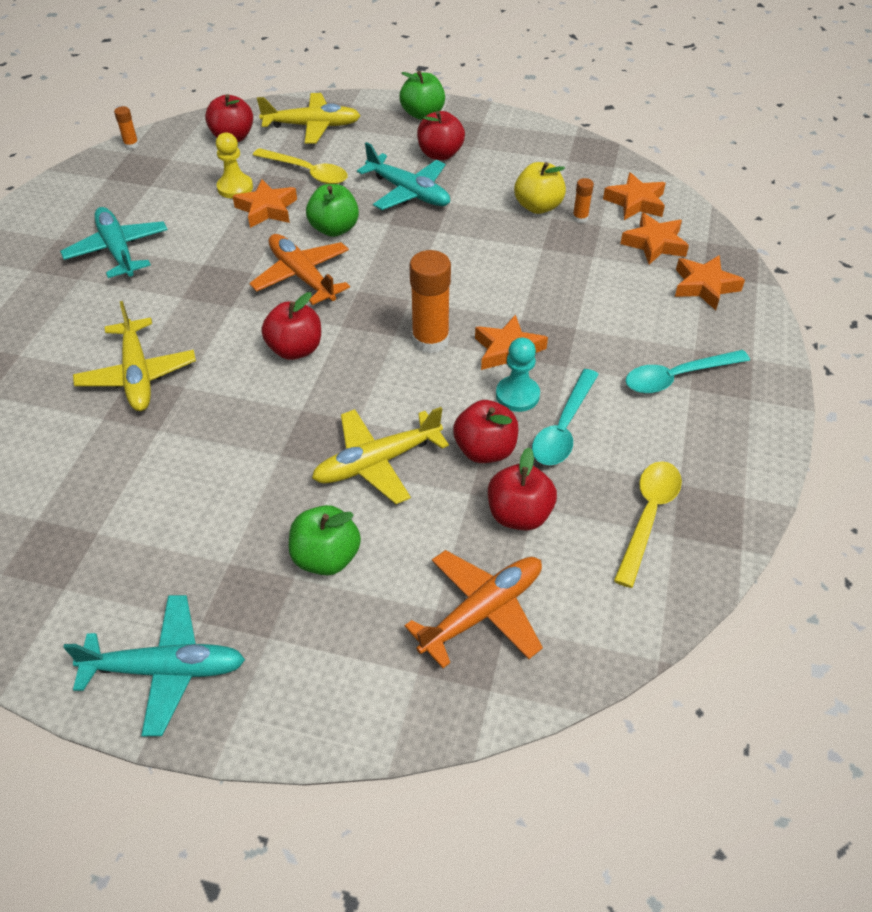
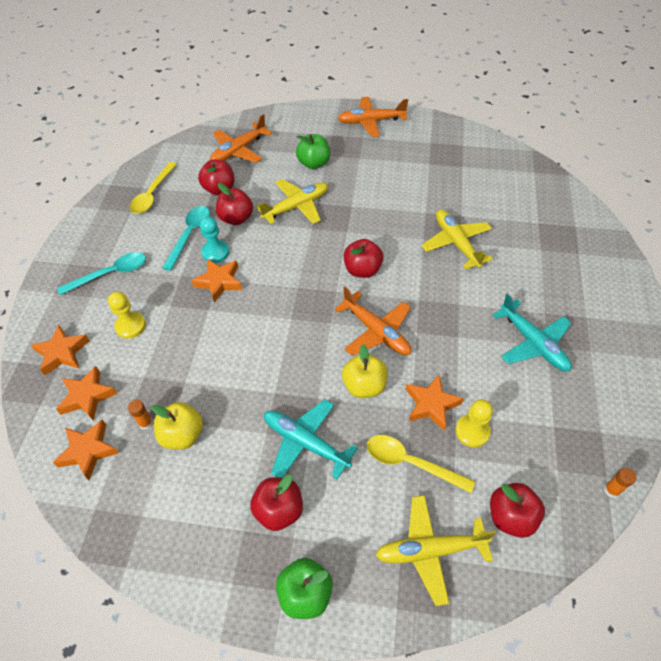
camera: 175 degrees right, 5 degrees up
turquoise plane [63,595,245,736] -> orange plane [337,97,408,137]
green apple [306,184,359,237] -> yellow apple [342,344,388,398]
orange glue stick [409,250,451,353] -> none
none -> yellow pawn [108,292,146,339]

